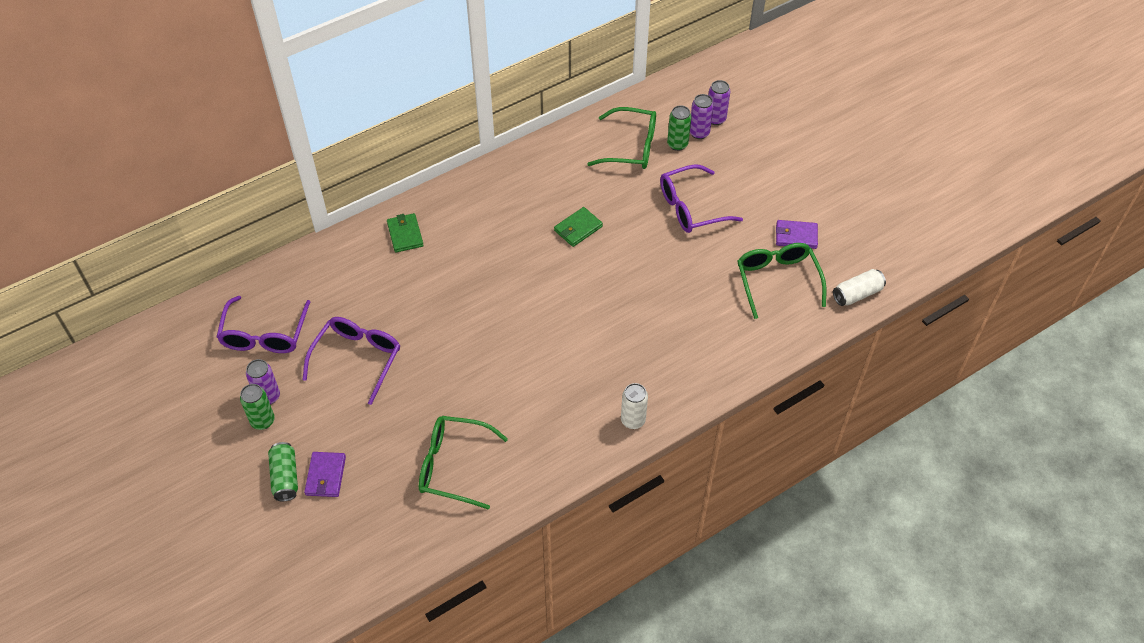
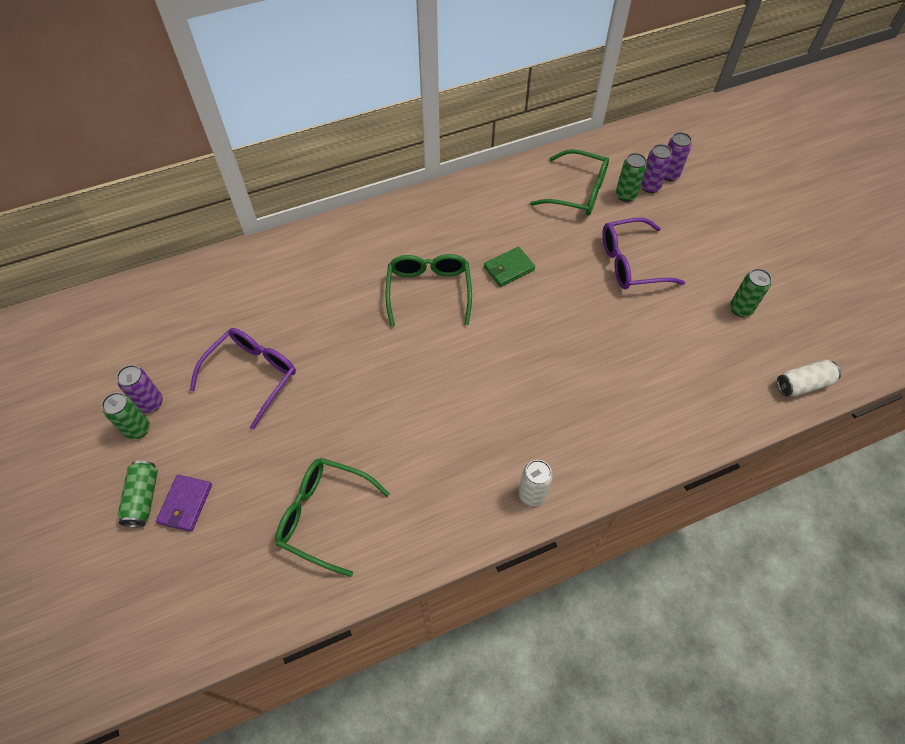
camera: 10 degrees right, 5 degrees up
purple glasses [217,296,310,353] -> none
green wallet [387,213,424,253] -> none
green glasses [738,243,826,319] -> green glasses moved to [386,254,472,327]
purple wallet [776,220,818,249] -> green can [730,269,772,317]

